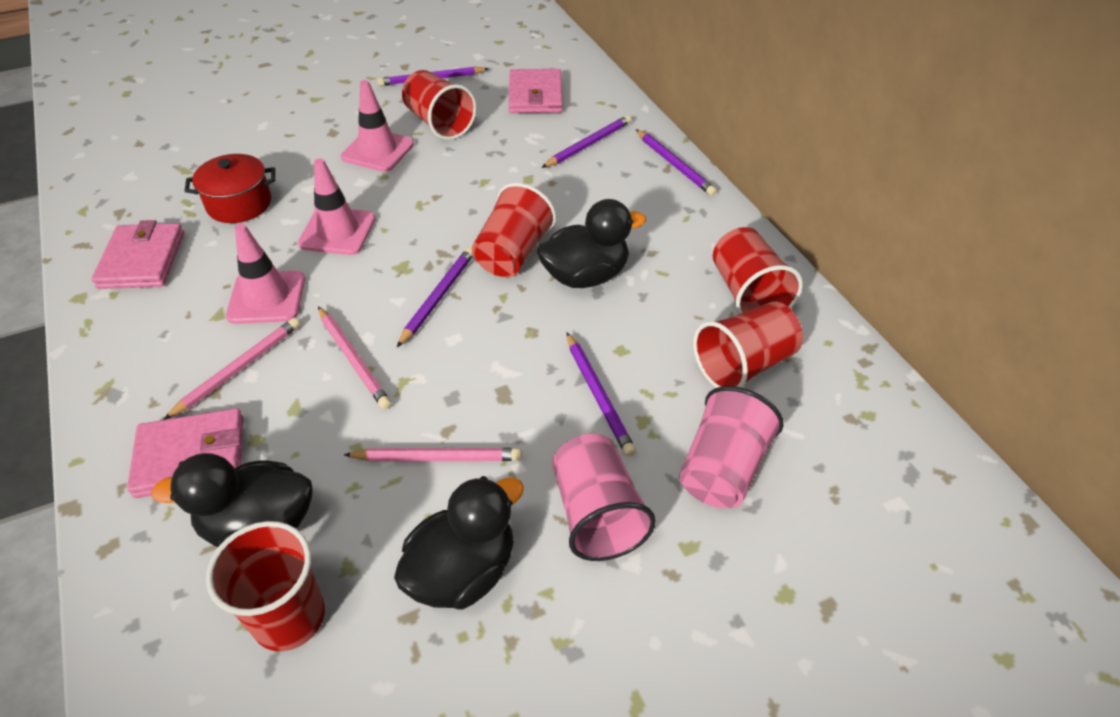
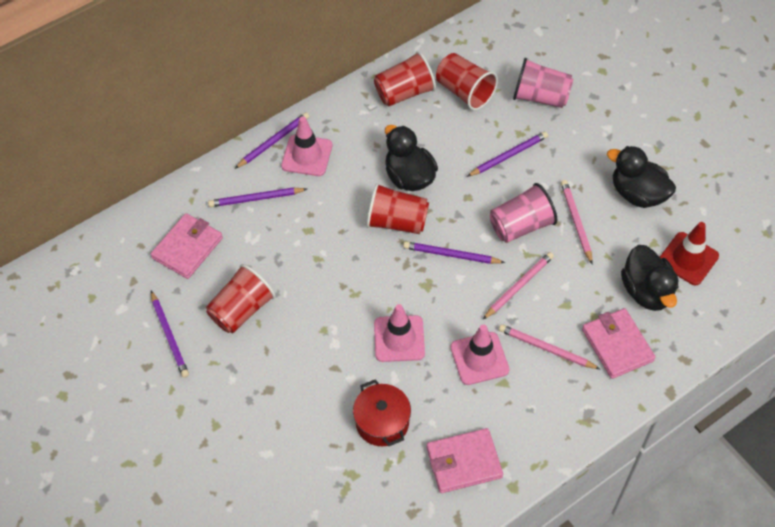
camera: 100 degrees left, 10 degrees up
red cup [206,521,325,651] -> red traffic cone [660,222,719,285]
pink traffic cone [341,80,414,172] -> pink traffic cone moved to [281,116,332,176]
pink wallet [508,69,563,113] -> pink wallet turned 45 degrees counterclockwise [150,213,223,279]
purple pencil [541,115,631,168] -> purple pencil turned 45 degrees counterclockwise [208,187,307,207]
pink cup [552,434,656,561] -> pink cup moved to [490,183,557,243]

